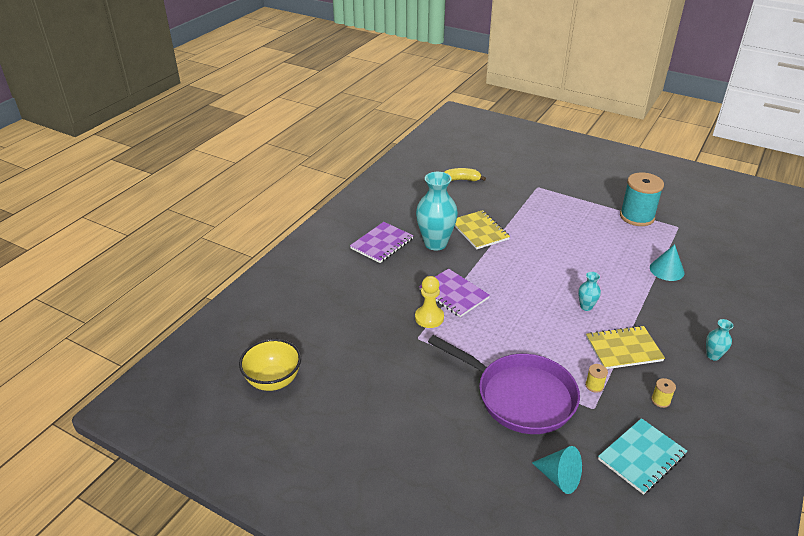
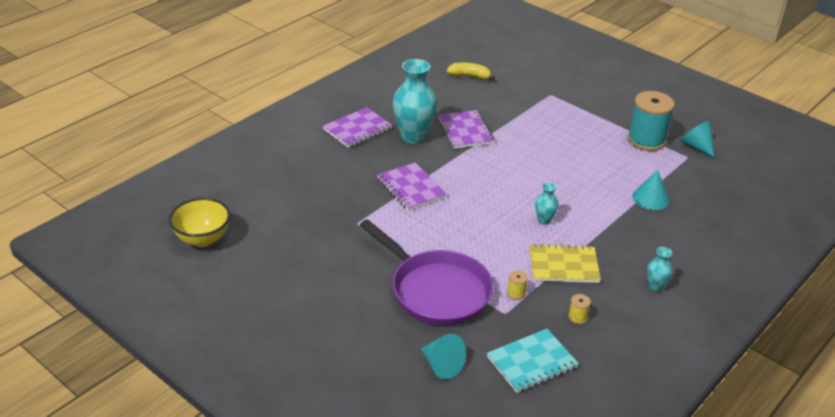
camera: 10 degrees right, 0 degrees up
yellow pawn [415,276,444,328] -> none
yellow notebook [455,210,510,249] -> purple notebook [439,110,495,149]
none -> turquoise cone [680,121,715,158]

